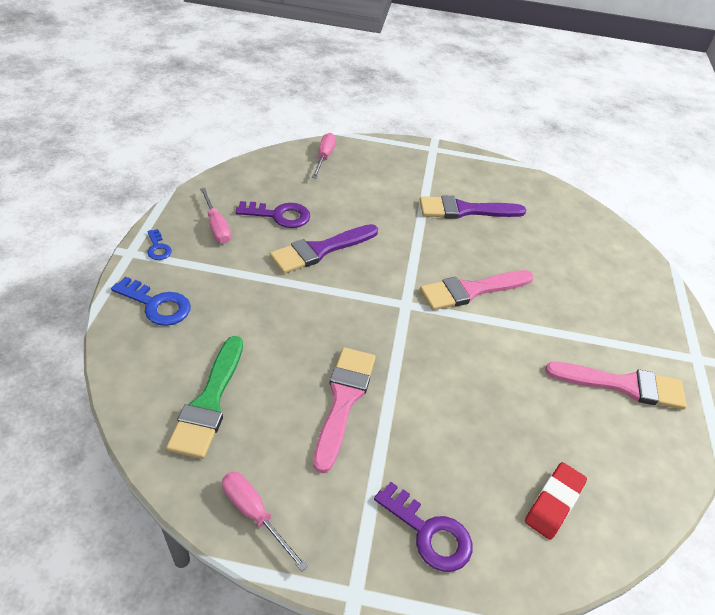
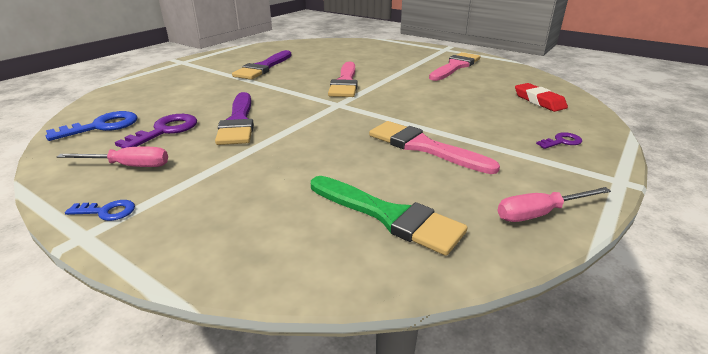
camera: 60 degrees left, 15 degrees down
blue key [111,277,191,326] -> blue key moved to [46,111,138,141]
pink screwdriver [312,133,336,178] -> none
purple key [374,482,472,572] -> purple key [536,132,582,149], size x0.58

